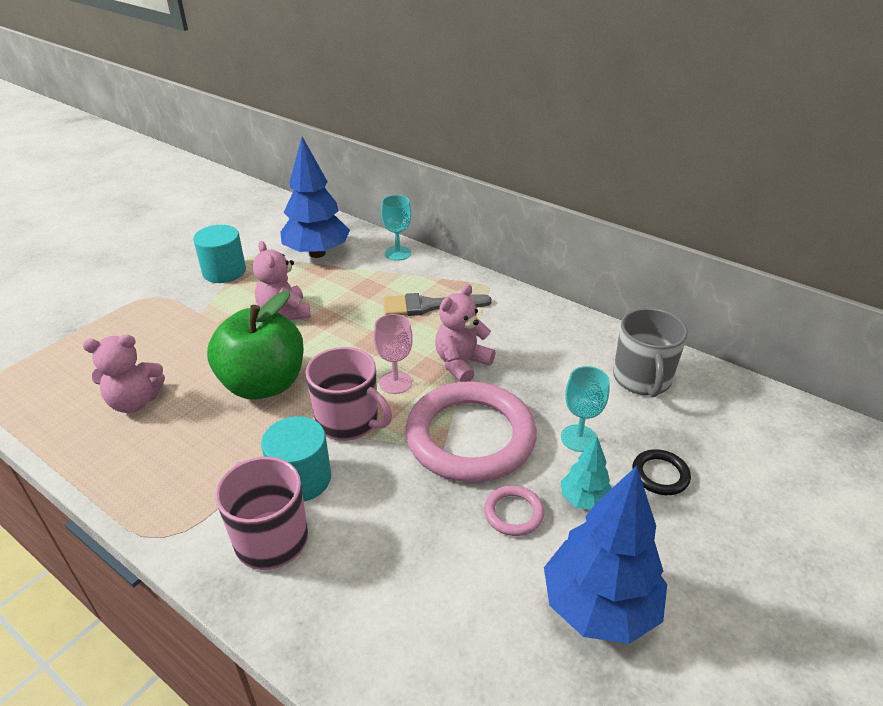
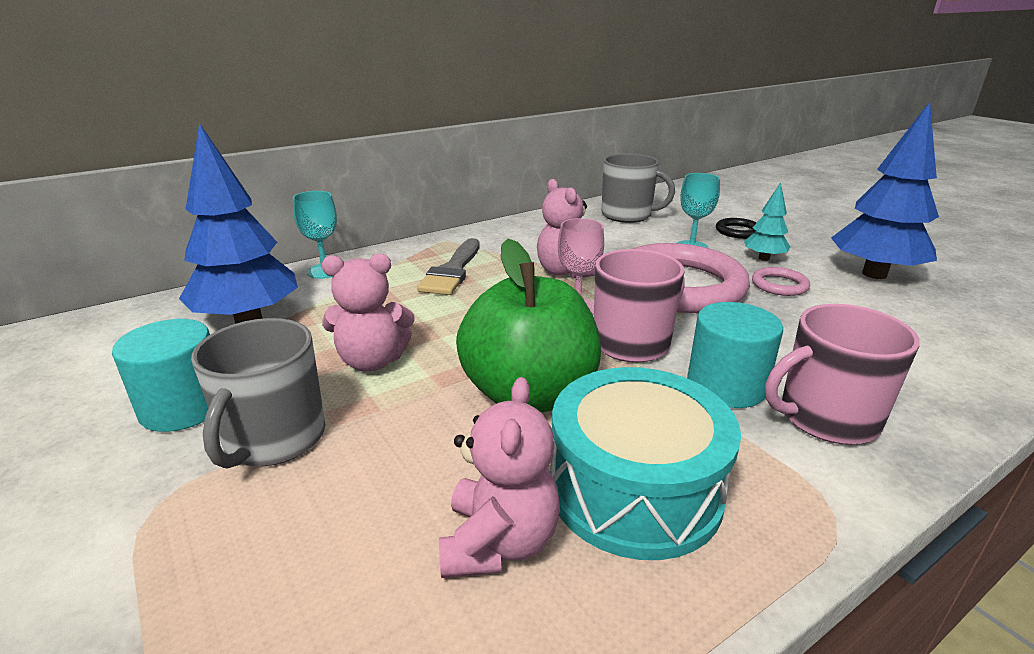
camera: 70 degrees left, 10 degrees down
none -> grey mug [191,318,325,469]
none -> turquoise drum [550,367,741,560]

